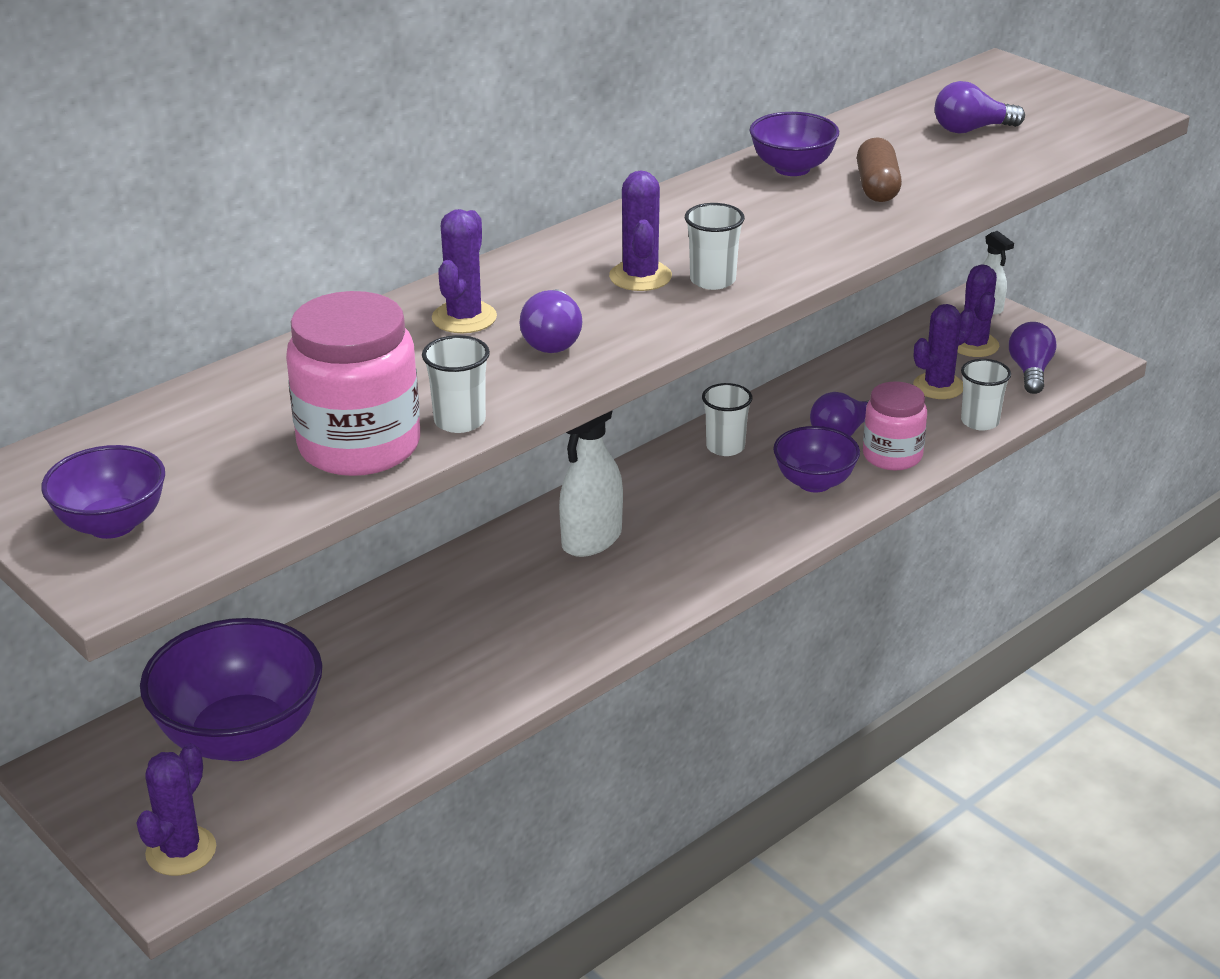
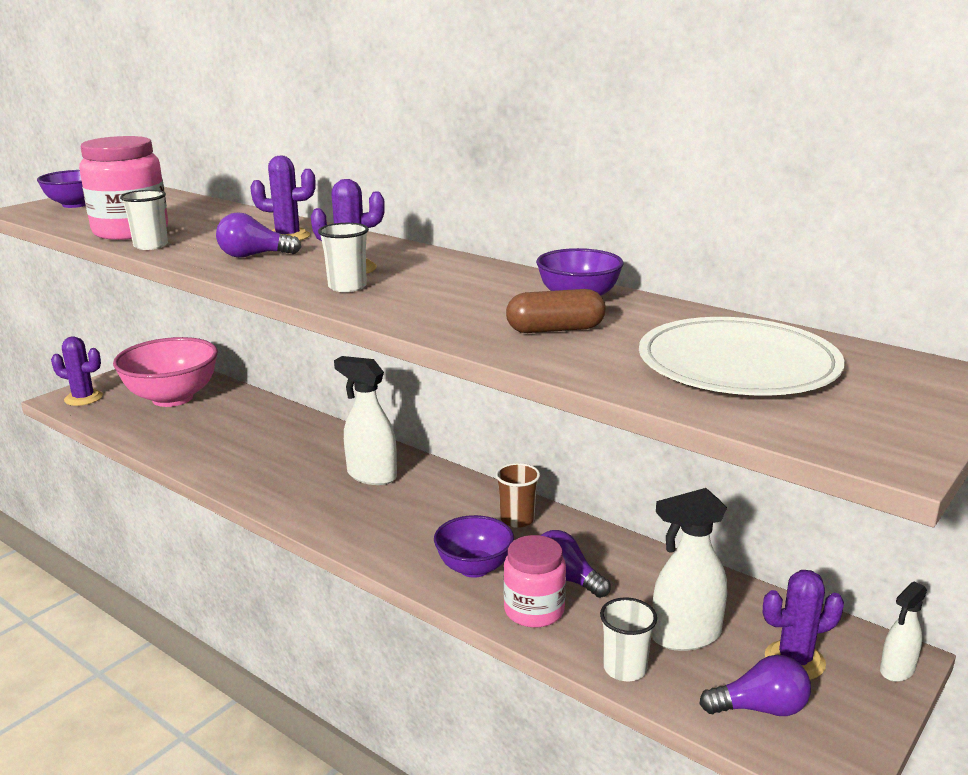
camera: 80 degrees right, 10 degrees down
purple bowl [140,618,323,761] -> pink bowl [113,337,218,407]
white cup [702,383,752,456] -> brown cup [496,463,540,528]
purple cactus [913,304,975,399] -> white spray bottle [652,488,727,651]
purple light bulb [935,81,1025,134] -> white plate [639,317,845,396]

